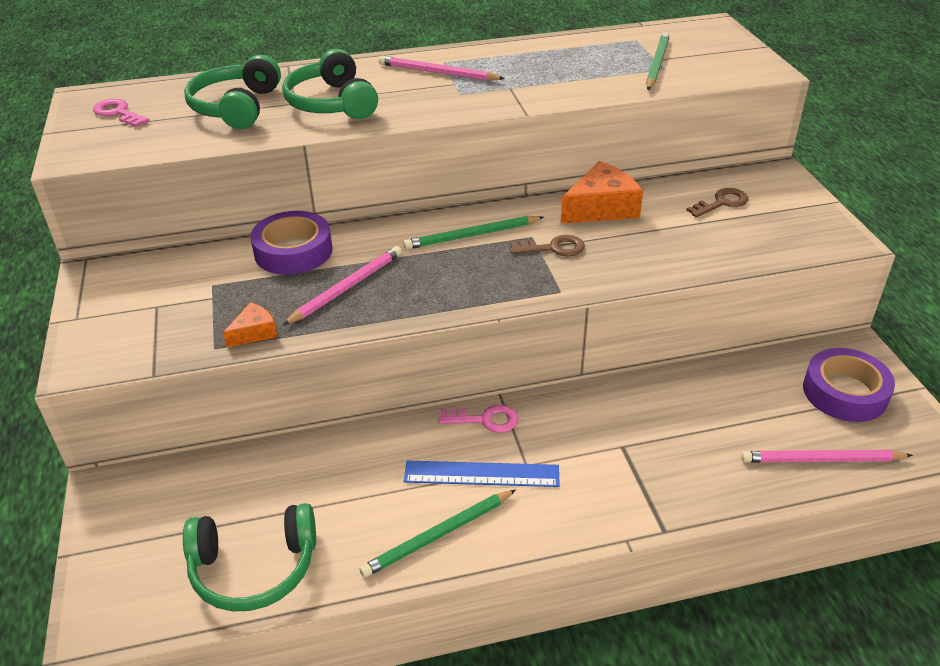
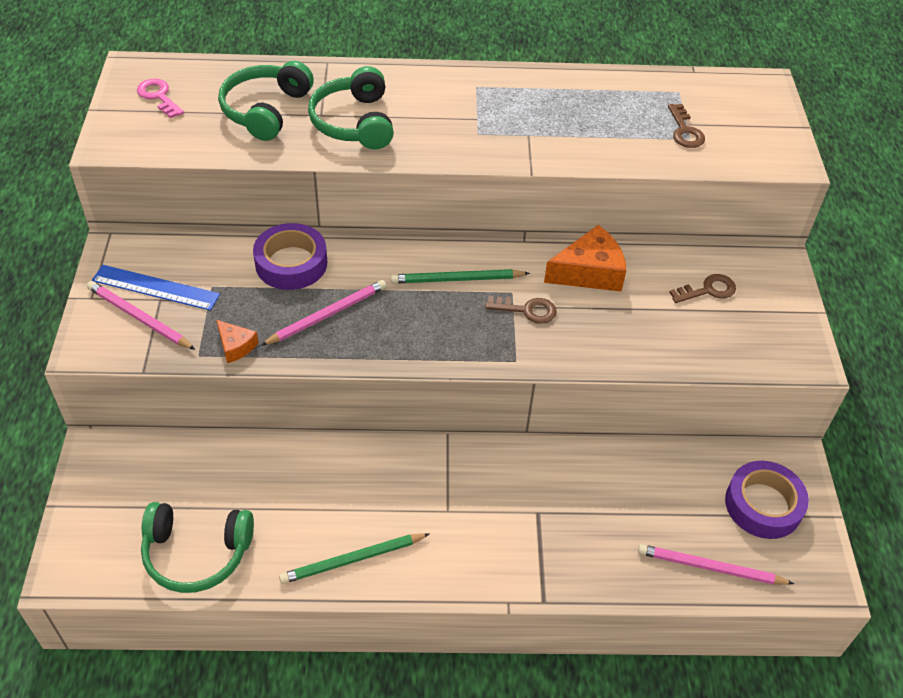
camera: 10 degrees right, 10 degrees up
orange cheese [223,302,278,347] -> orange cheese turned 75 degrees clockwise [216,320,259,363]
pink pencil [379,56,505,81] -> pink pencil moved to [87,281,195,350]
blue ruler [404,461,560,487] -> blue ruler moved to [92,265,220,311]
pink key [438,405,518,433] -> none
green pencil [646,32,670,90] -> brown key [668,104,705,148]

